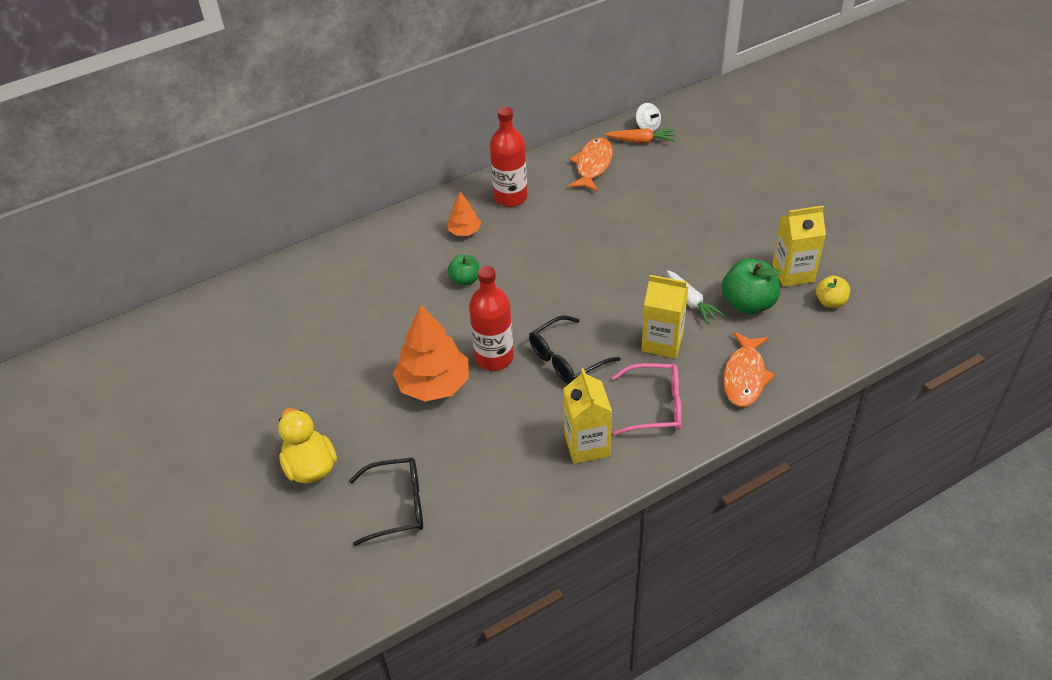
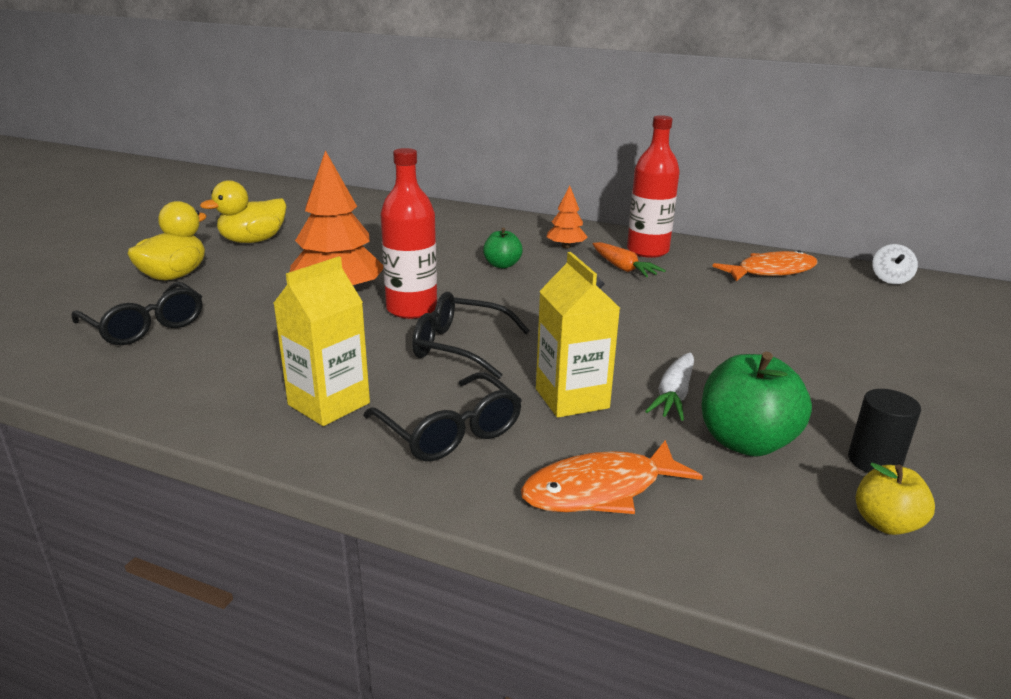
camera: 50 degrees right, 20 degrees down
orange carrot [605,128,675,143] -> orange carrot moved to [593,242,666,277]
pink glasses [612,363,682,435] -> black glasses [363,372,522,461]
yellow carton [772,206,826,287] -> black cylinder [848,389,921,473]
none -> yellow duck [200,180,286,243]

